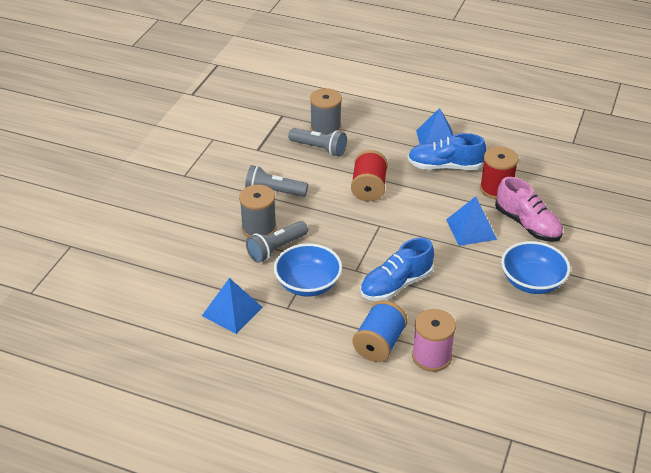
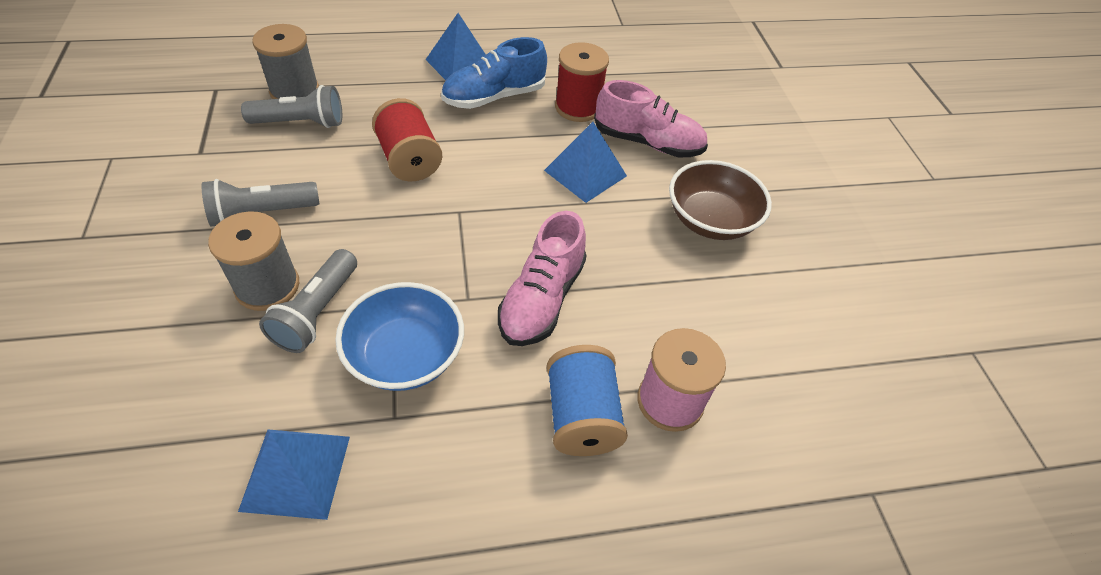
camera: 35 degrees left, 10 degrees up
blue shoe [360,238,434,301] -> pink shoe [498,211,587,346]
blue bowl [501,241,570,294] -> brown bowl [669,160,772,240]

